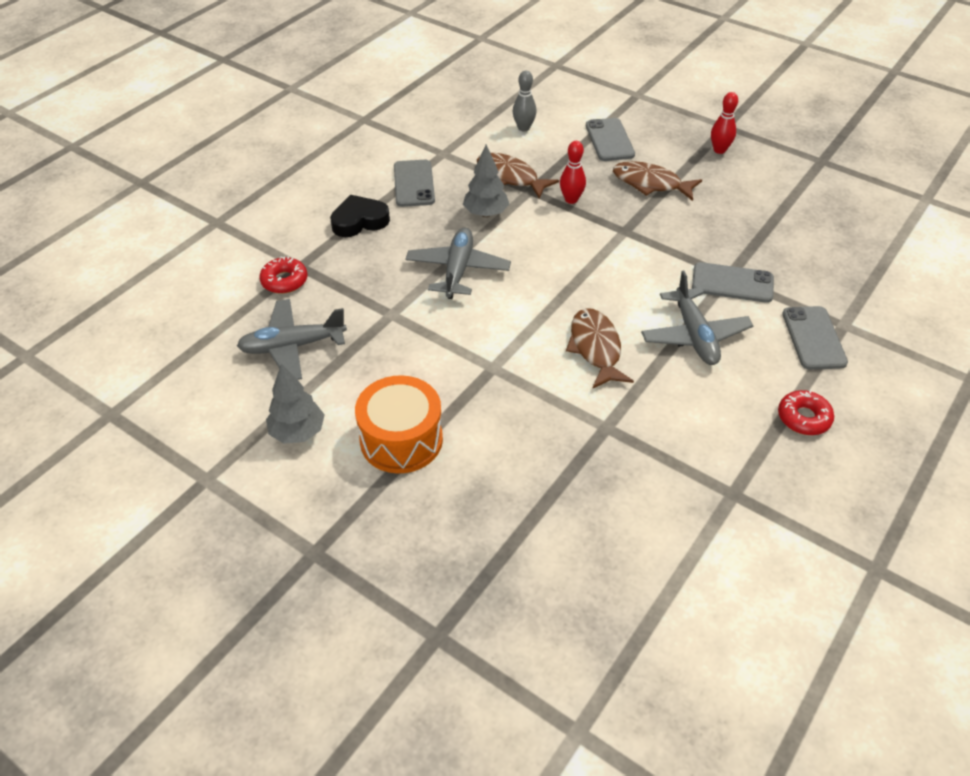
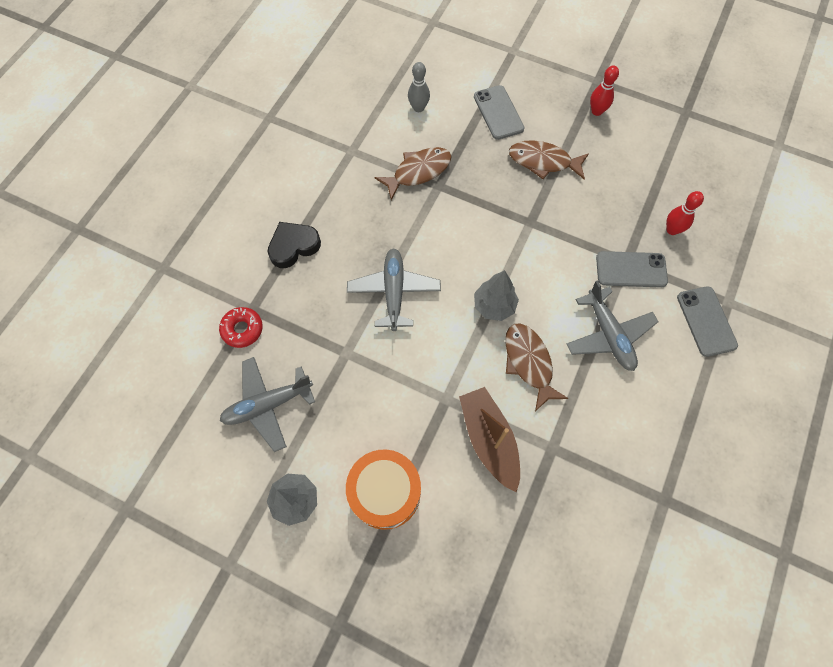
camera: 10 degrees left, 20 degrees up
grey phone [394,160,435,207] -> none
grey tree [463,145,509,217] -> grey tree moved to [474,270,519,321]
brown fish [477,153,559,199] -> brown fish turned 120 degrees clockwise [375,147,452,200]
red bowling pin [560,141,586,204] -> red bowling pin moved to [666,191,704,235]
red donut [778,390,834,435] -> none
none -> brown boat [459,387,520,493]

